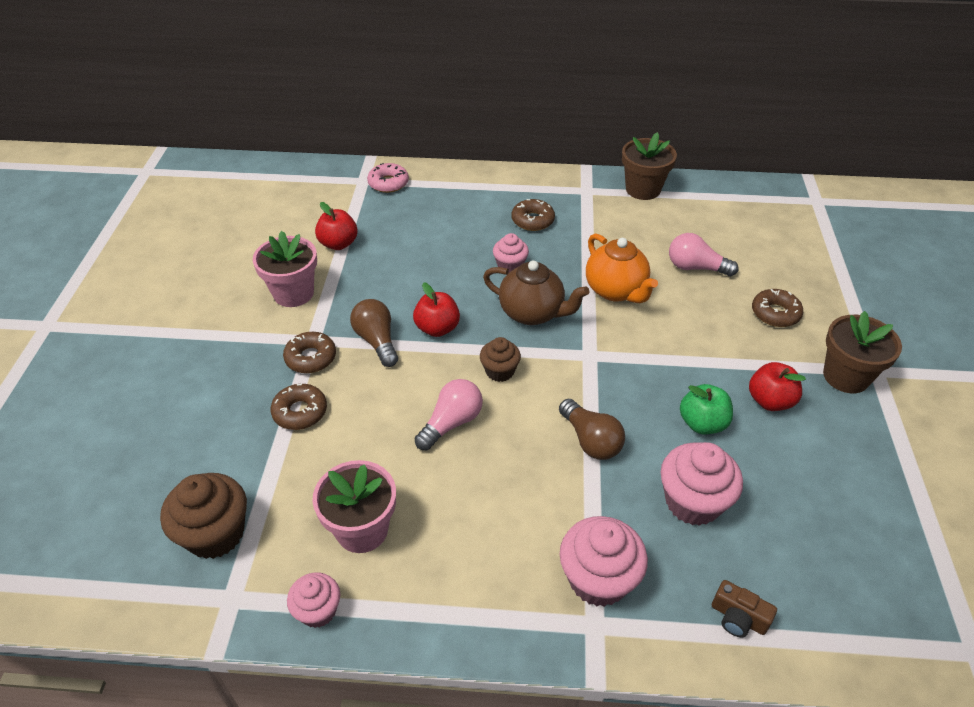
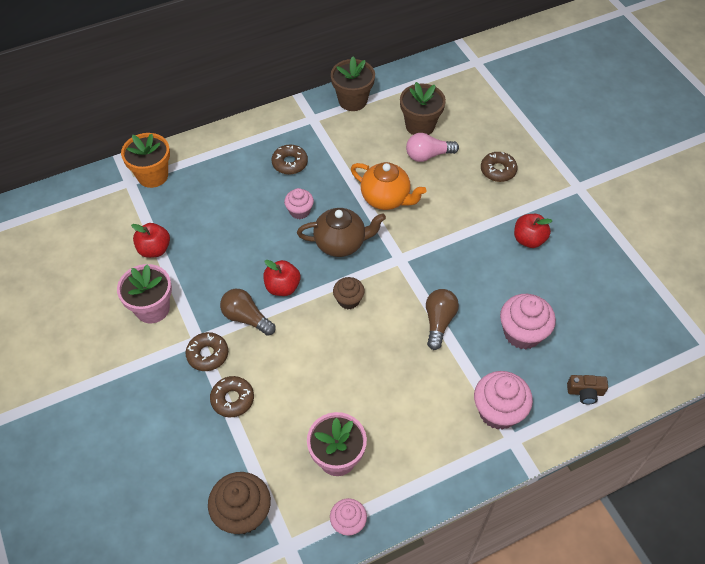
camera: 30 degrees left, 10 degrees up
pink donut [367,163,409,193] -> orange flower pot [121,133,170,188]
pink light bulb [414,379,483,450] -> none
brown light bulb [559,399,625,460] -> brown light bulb turned 105 degrees counterclockwise [426,289,459,350]
green apple [680,384,733,434] -> none
brown flower pot [823,311,902,393] -> brown flower pot moved to [400,82,446,135]

